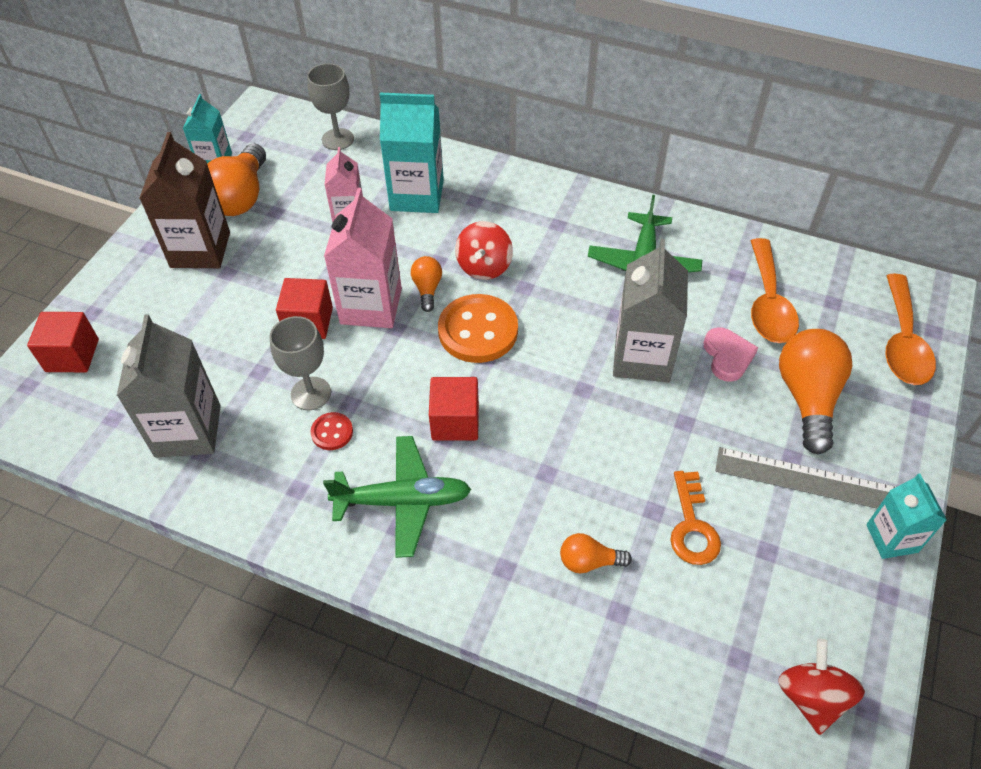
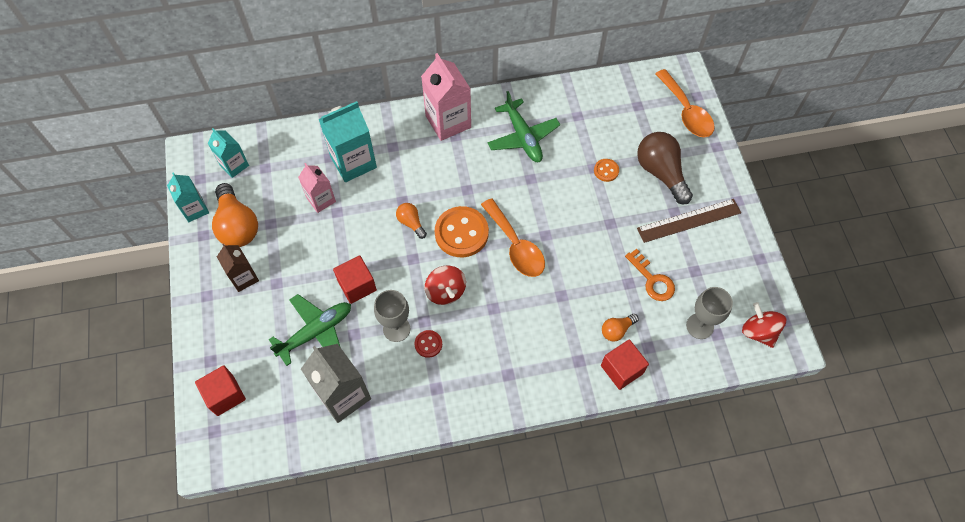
camera: 35 degrees left, 10 degrees up
brown carton [139,132,230,268] -> brown carton [217,243,259,292], size x0.60
grey goblet [307,63,354,150] -> grey goblet moved to [686,287,733,339]
green plane [323,436,471,558] -> green plane moved to [269,294,351,366]
pink carton [324,188,402,328] -> pink carton moved to [421,53,471,141]
red cube [429,377,479,440] -> red cube moved to [601,339,649,390]
red spinning top [455,221,513,280] -> red spinning top moved to [425,265,466,305]
grey carton [613,239,688,382] -> none
pink heart [704,327,758,382] -> orange button [594,159,619,182]
grey ruler [715,447,896,509] -> brown ruler [637,199,741,243]
orange spoon [751,238,799,343] -> orange spoon moved to [481,198,545,277]
orange light bulb [779,329,852,455] -> brown light bulb [637,132,693,205]
turquoise carton [866,473,947,559] -> turquoise carton moved to [208,128,249,178]

